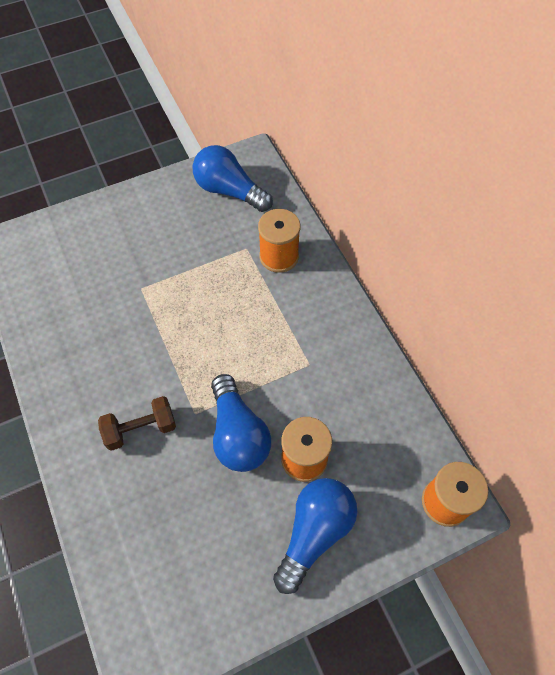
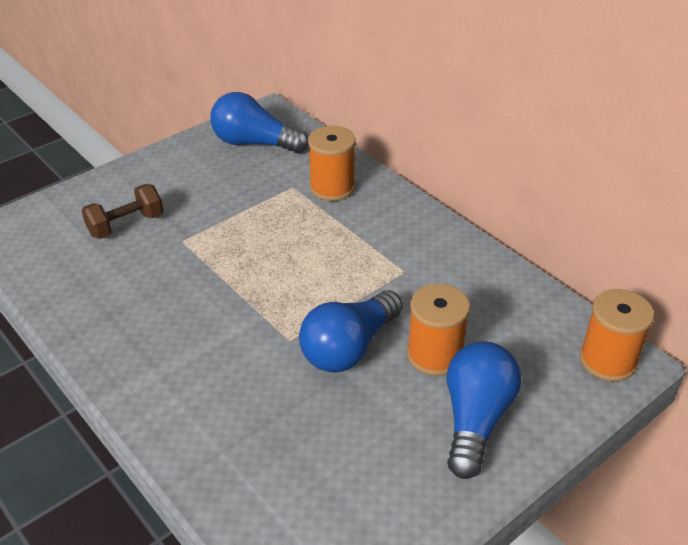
camera: 15 degrees left, 20 degrees down
brown dumbbell [98,396,176,451] -> brown dumbbell moved to [81,184,163,239]
blue light bulb [211,374,271,472] -> blue light bulb turned 75 degrees clockwise [299,291,403,372]

